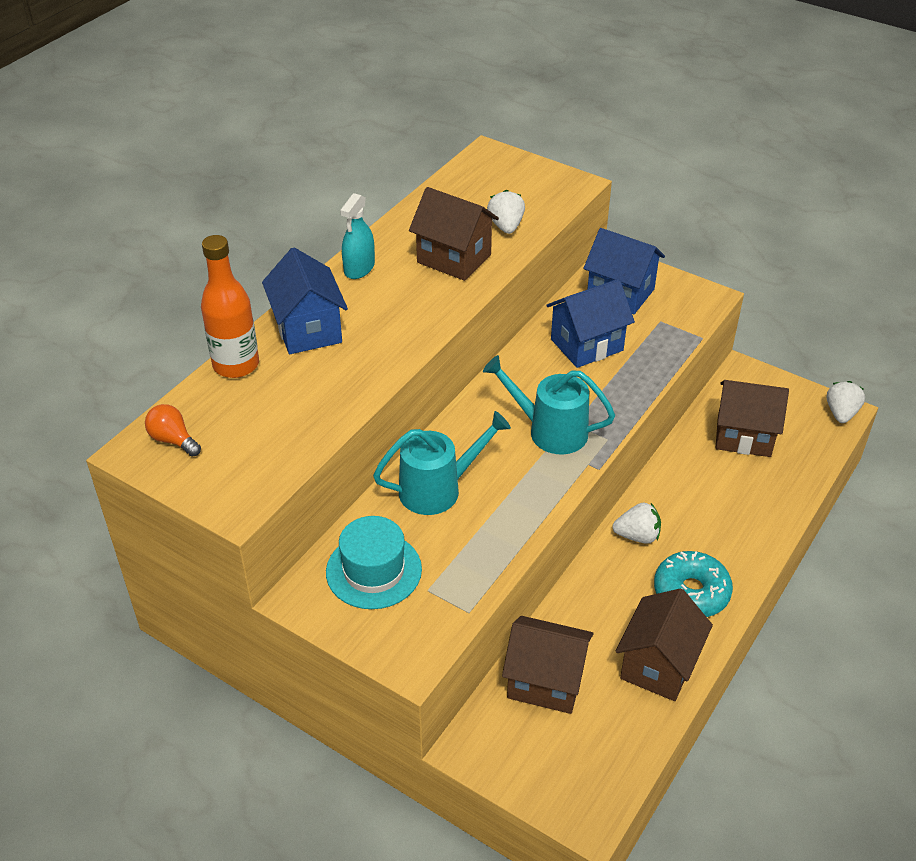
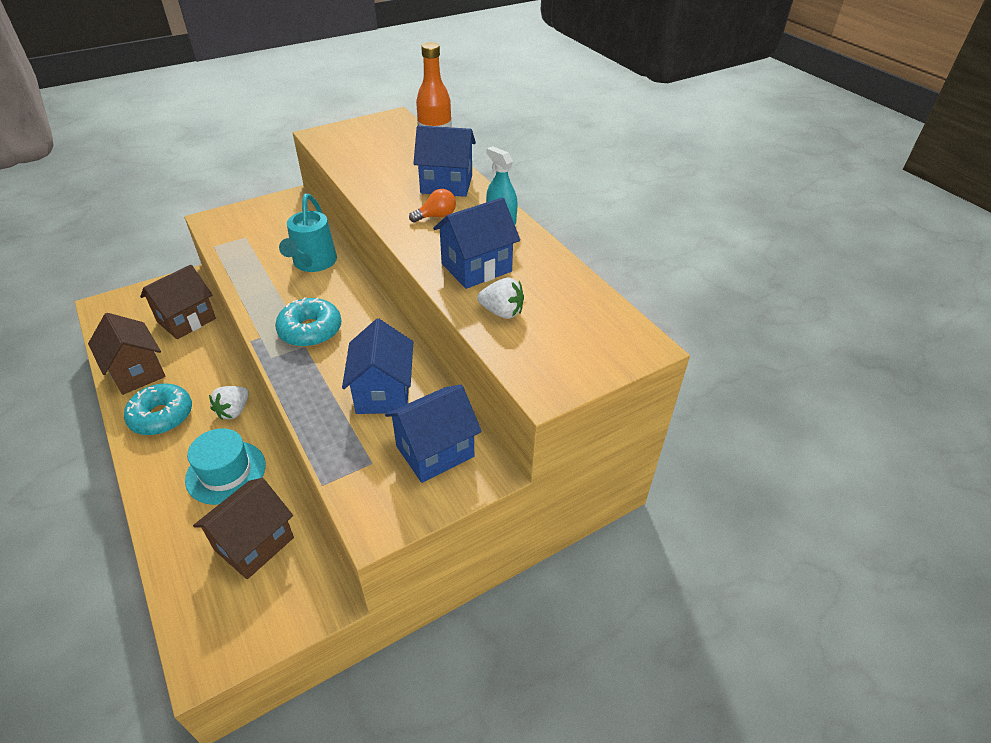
camera: 115 degrees right, 0 degrees up
orange light bulb [145,404,201,457] -> orange light bulb moved to [409,189,456,222]
turquoise hat [326,516,422,609] -> turquoise hat moved to [185,428,265,505]
brown house [409,187,499,281] -> blue house [433,197,520,289]
turquoise watering can [483,355,615,454] -> turquoise donut [275,297,341,347]
white strawberry [827,381,865,423] -> none

